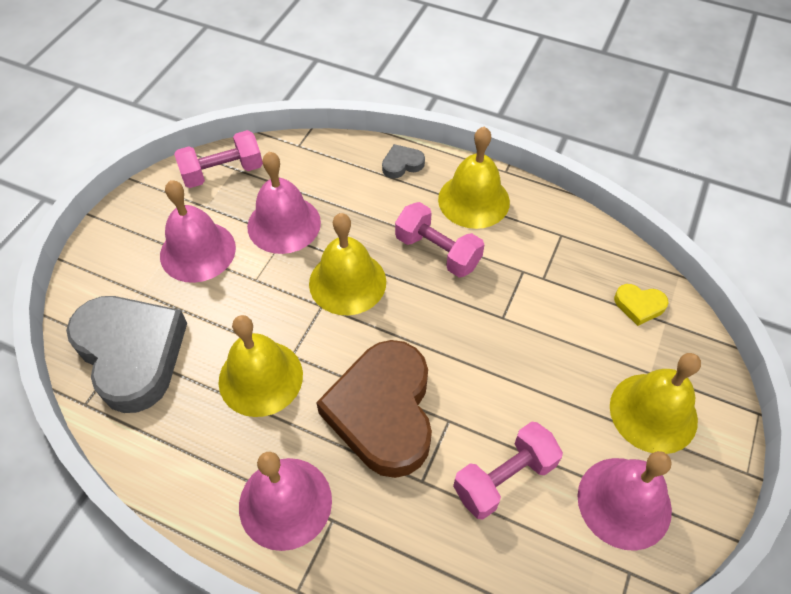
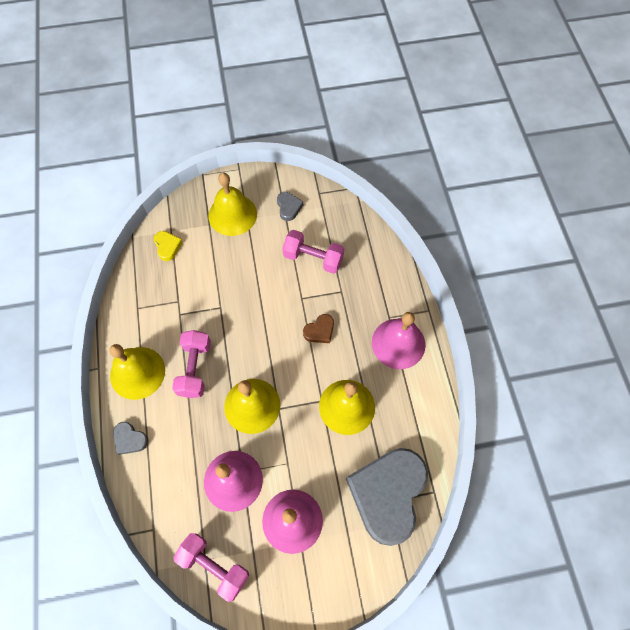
camera: 125 degrees left, 10 degrees up
brown heart [316,340,432,478] -> brown heart [303,314,334,343], size x0.41
pink bell [577,451,672,551] -> grey heart [277,192,303,221]

